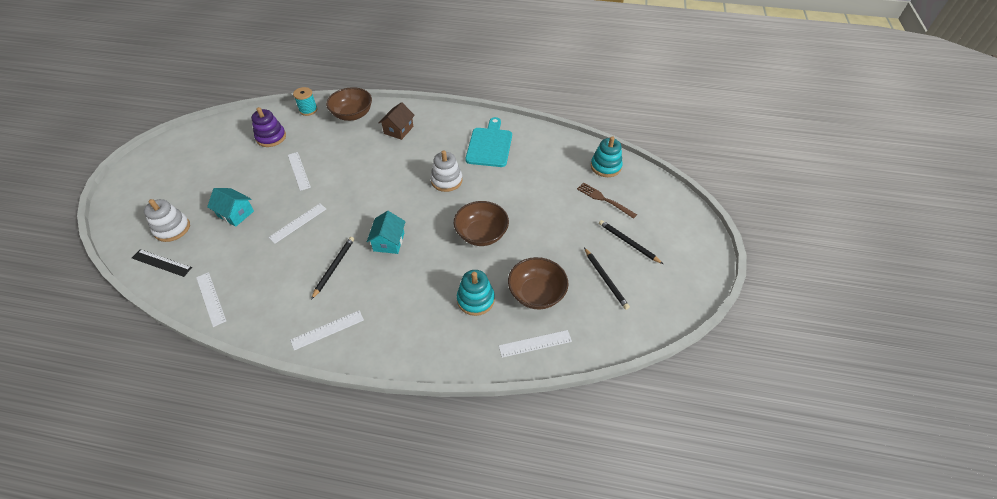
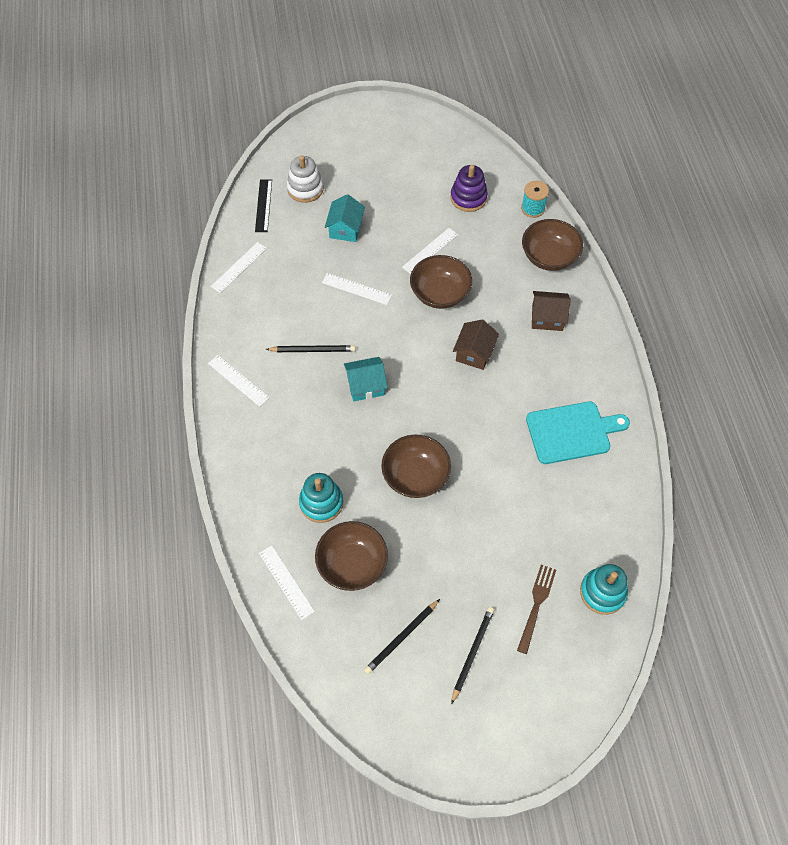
camera: 70 degrees right, 10 degrees up
white stacking toy [431,150,463,192] -> none
none -> brown bowl [410,255,472,309]
none -> brown house [453,319,499,370]

